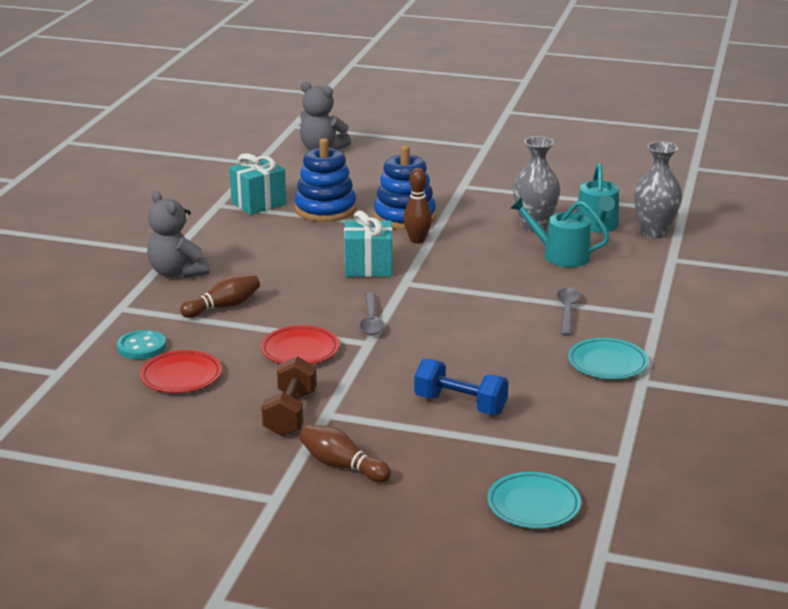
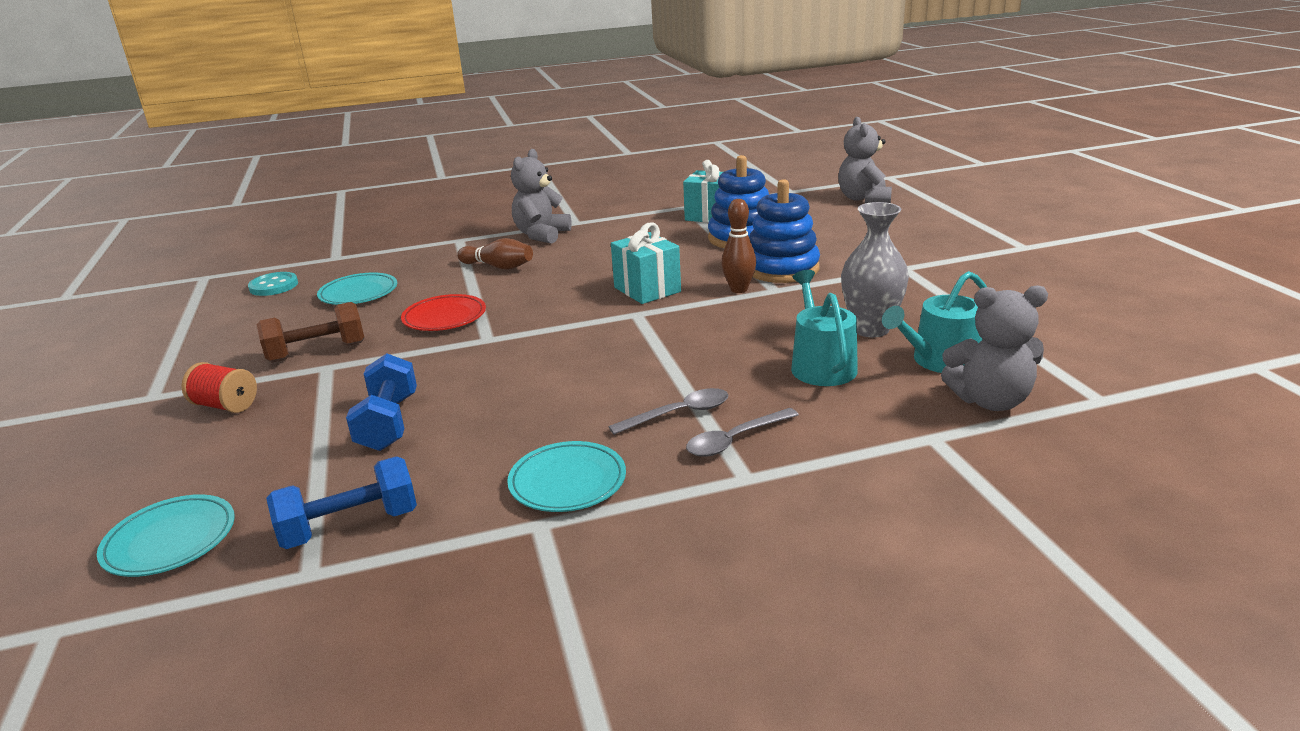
camera: 60 degrees right, 0 degrees up
turquoise button [117,330,166,359] -> turquoise button moved to [248,272,298,296]
red plate [140,350,222,393] -> turquoise plate [317,273,397,305]
brown bowling pin [300,425,391,483] -> red spool [181,362,257,413]
grey spoon [360,293,385,335] -> grey spoon moved to [686,408,799,457]
grey vase [634,141,682,238] -> grey teddy bear [941,285,1048,411]
none -> blue dumbbell [266,456,417,549]

